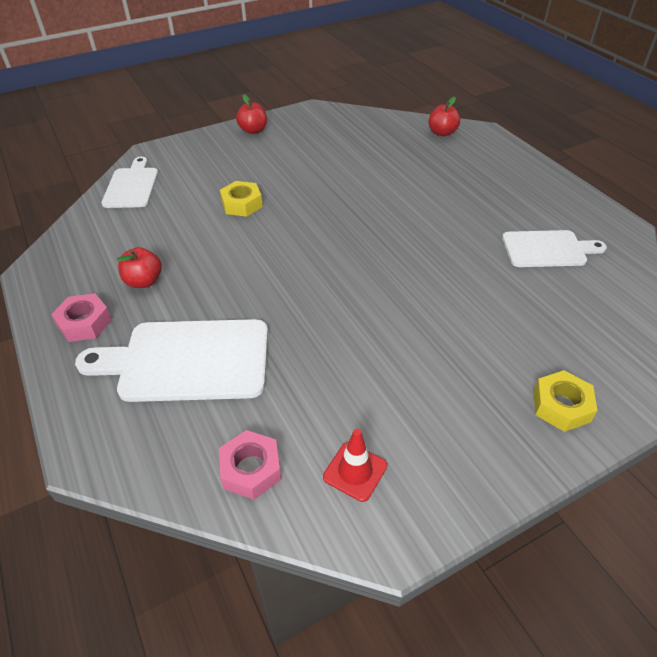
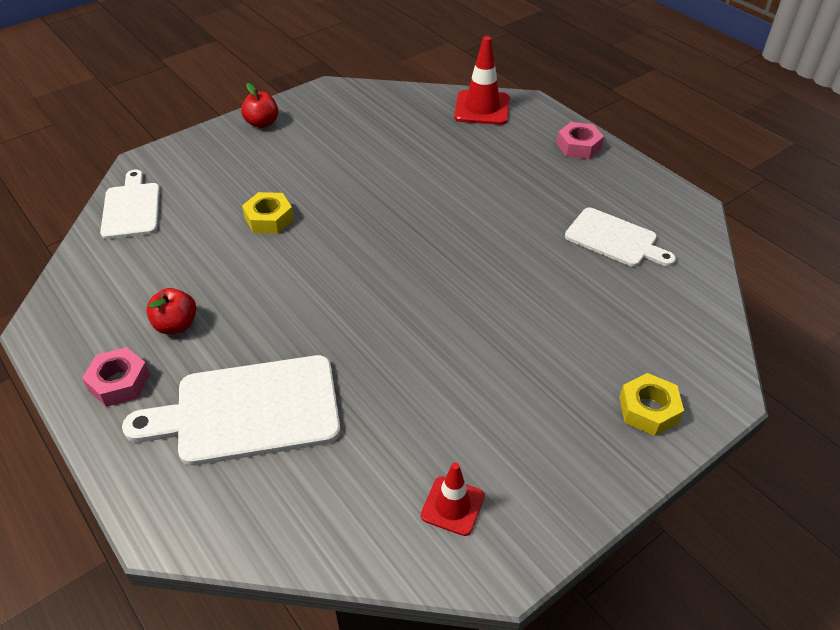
camera: 10 degrees left, 0 degrees up
pink nut [219,430,281,500] -> pink nut moved to [557,122,604,159]
red apple [429,97,460,136] -> red traffic cone [454,36,510,125]
white cutting board [502,230,607,267] -> white cutting board turned 45 degrees clockwise [565,208,676,267]

